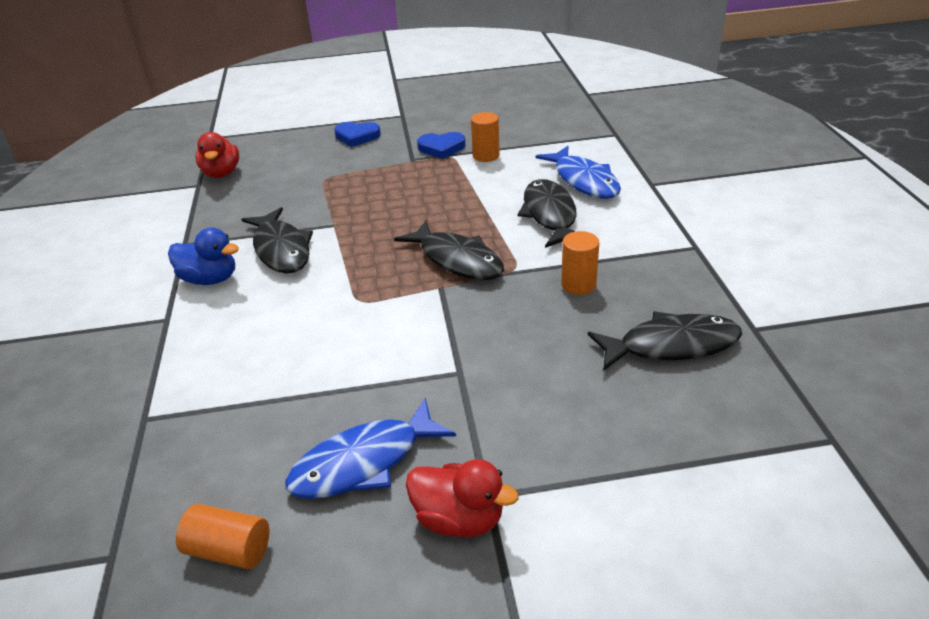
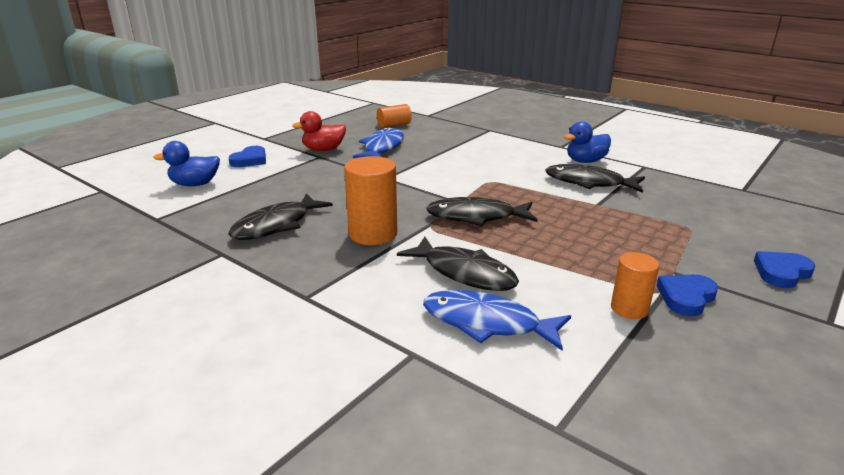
camera: 135 degrees right, 10 degrees down
red duck [196,132,239,178] -> none
orange cylinder [561,231,599,295] -> orange cylinder [344,156,397,245], size x1.64
none -> blue duck [153,141,220,186]
none -> blue heart [228,146,266,167]

